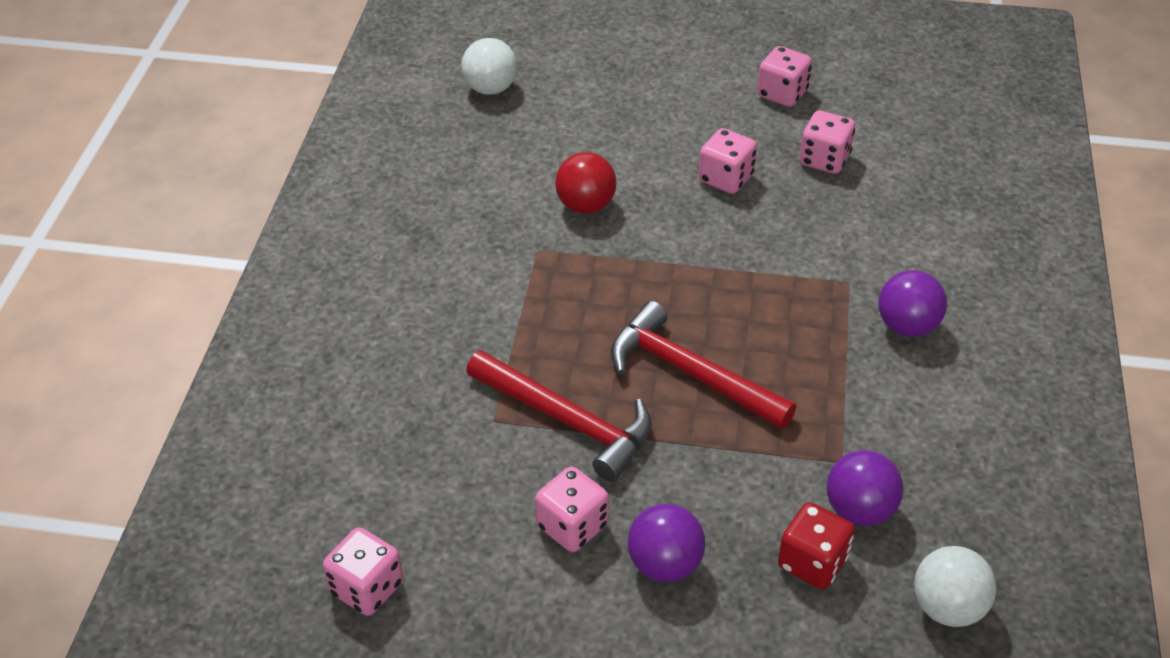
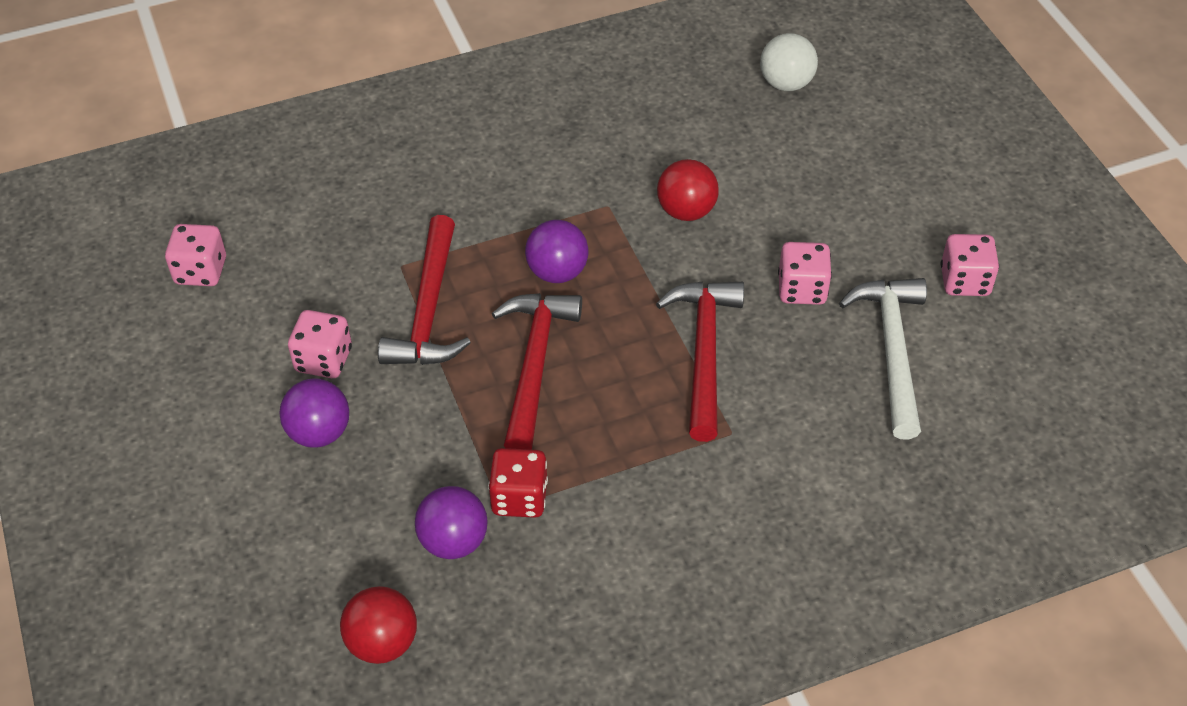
camera: 60 degrees right, 5 degrees up
red dice [778,502,855,589] -> red dice moved to [488,448,548,518]
pink dice [799,110,855,174] -> white hammer [839,278,927,439]
purple ball [878,270,947,337] -> purple ball moved to [525,220,589,283]
white ball [914,546,996,627] -> red ball [340,586,417,664]
none -> red hammer [656,281,744,442]

